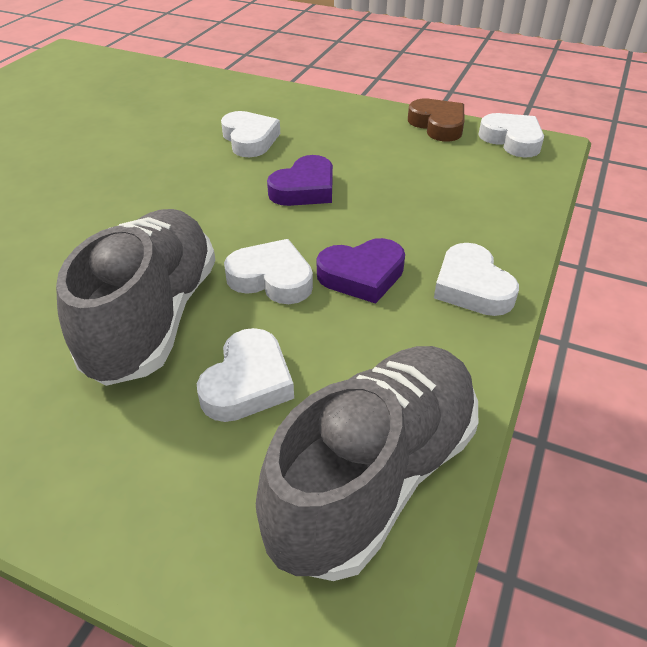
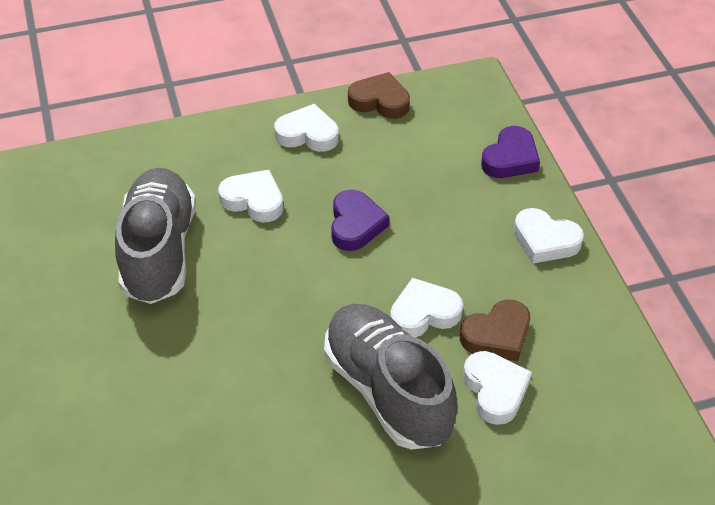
camera: 40 degrees left, 5 degrees up
grey shoe [256,346,478,581] -> grey shoe moved to [115,168,196,304]
purple heart [317,238,405,304] -> purple heart moved to [481,126,540,178]
white heart [478,113,544,158] -> white heart moved to [274,104,339,152]
none -> brown heart [460,299,530,361]

